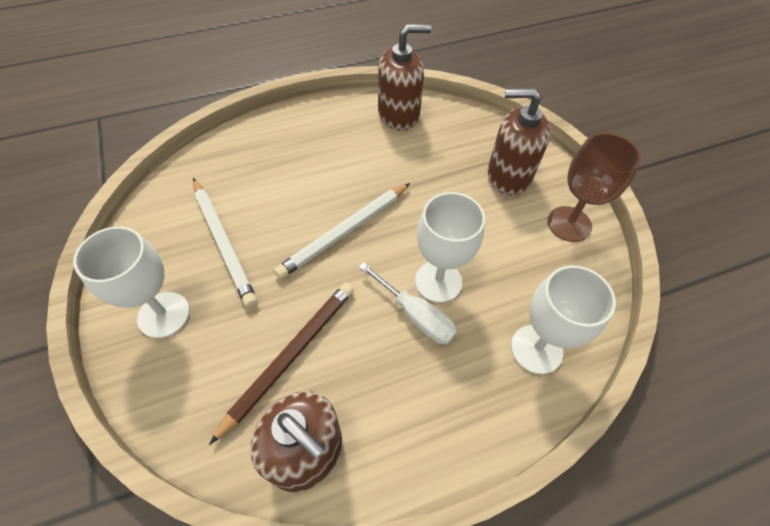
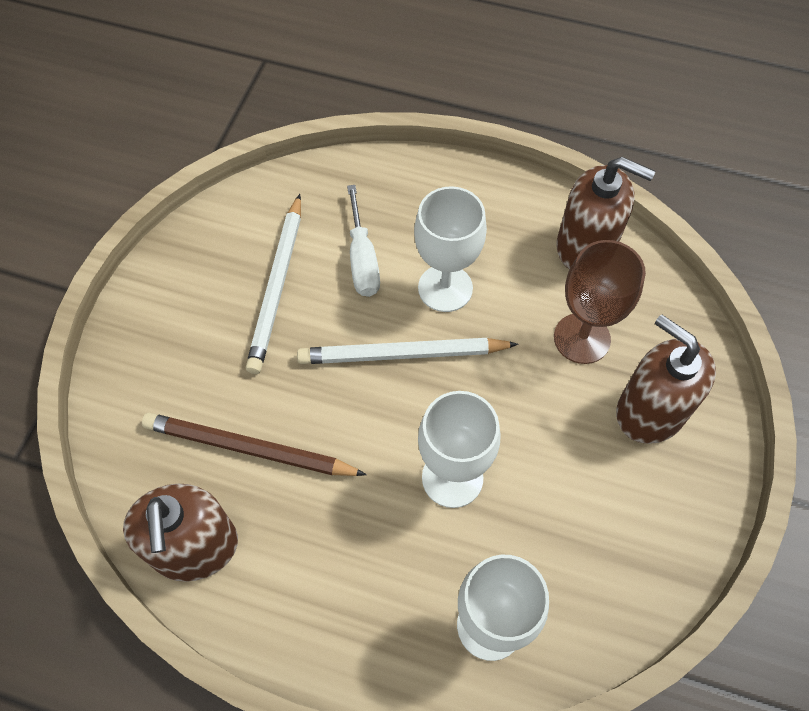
camera: 40 degrees right, 5 degrees up
white goblet [73,226,190,338] -> white goblet moved to [414,186,487,312]
brown pencil [209,282,354,445] -> brown pencil turned 150 degrees counterclockwise [142,413,367,476]
white screwdriver [359,262,457,344] -> white screwdriver moved to [347,185,380,297]
brown goblet [548,133,641,242] -> brown goblet moved to [554,240,646,364]

